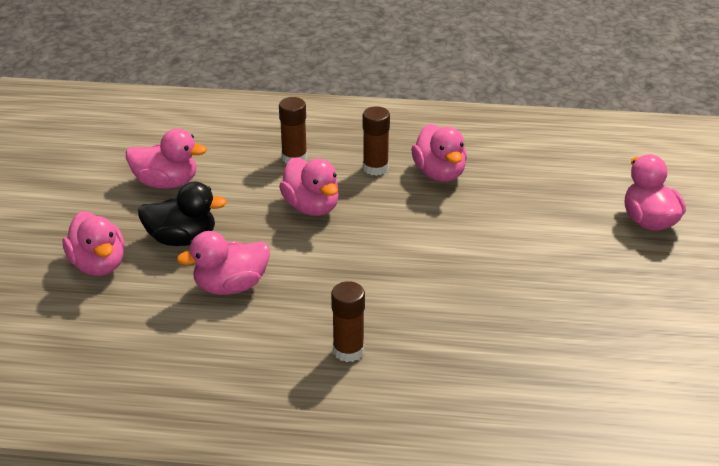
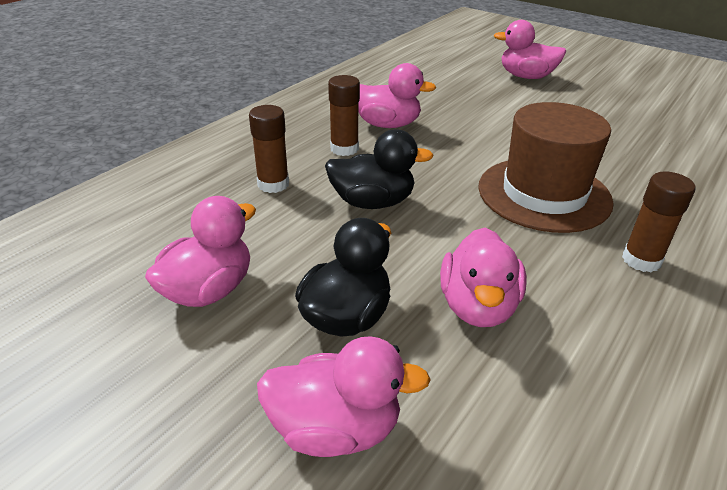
camera: 60 degrees left, 0 degrees up
pink duck [279,158,339,216] -> black duck [325,129,434,209]
none -> brown hat [478,102,614,233]

